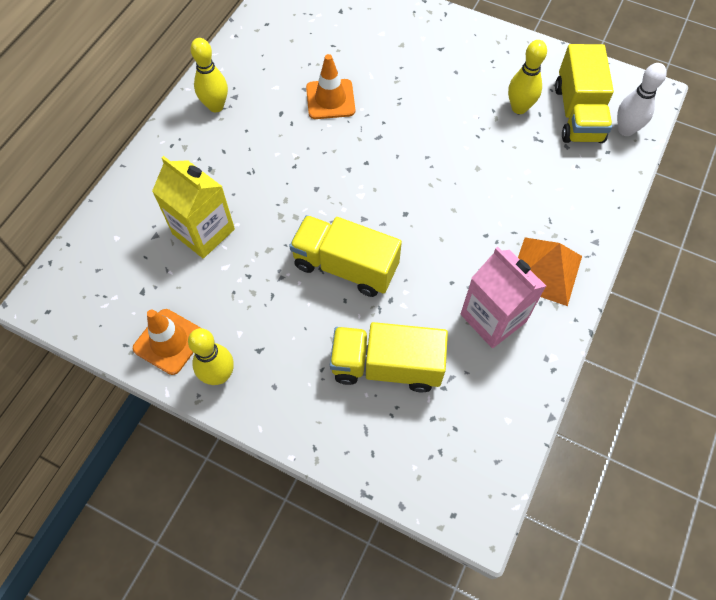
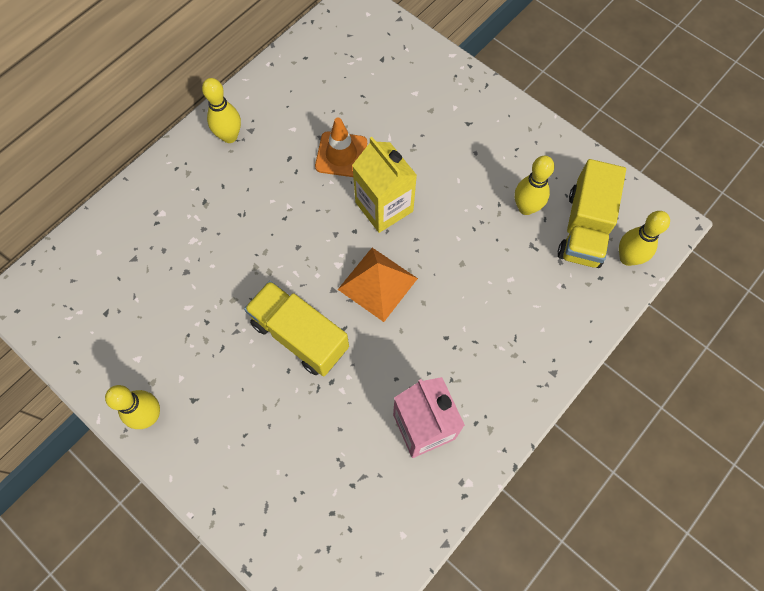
camera: 15 degrees right, 5 degrees up
orange traffic cone [133,309,201,375] -> none
yellow carton [152,156,235,258] -> yellow carton moved to [352,137,417,233]
yellow truck [330,322,448,393] -> none
orange pyramid [518,238,582,306] -> orange pyramid moved to [338,248,418,322]
white bowling pin [617,63,667,136] -> yellow bowling pin [619,211,670,266]

